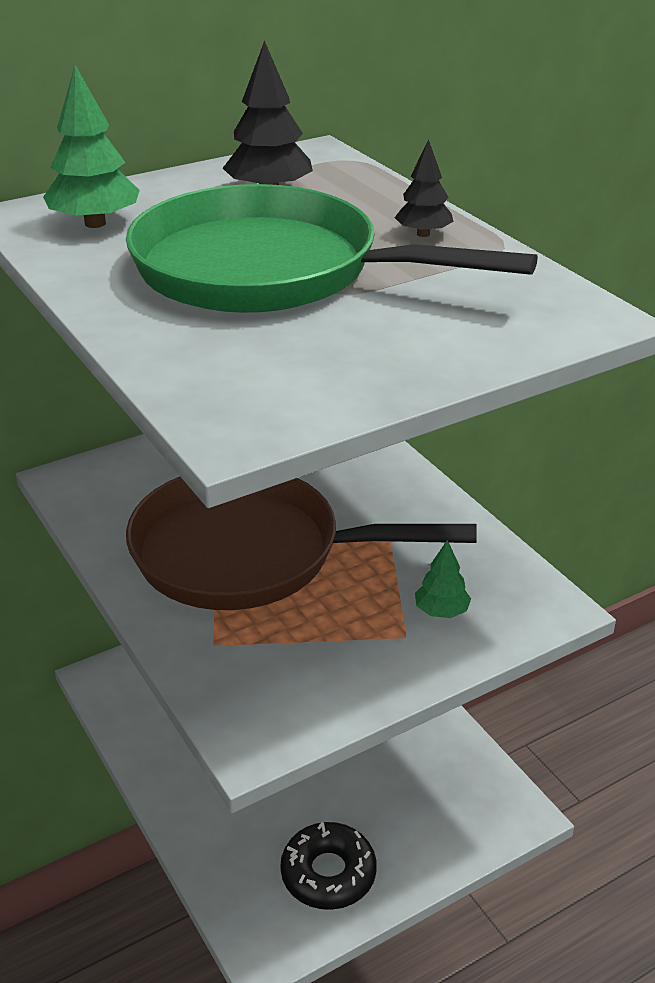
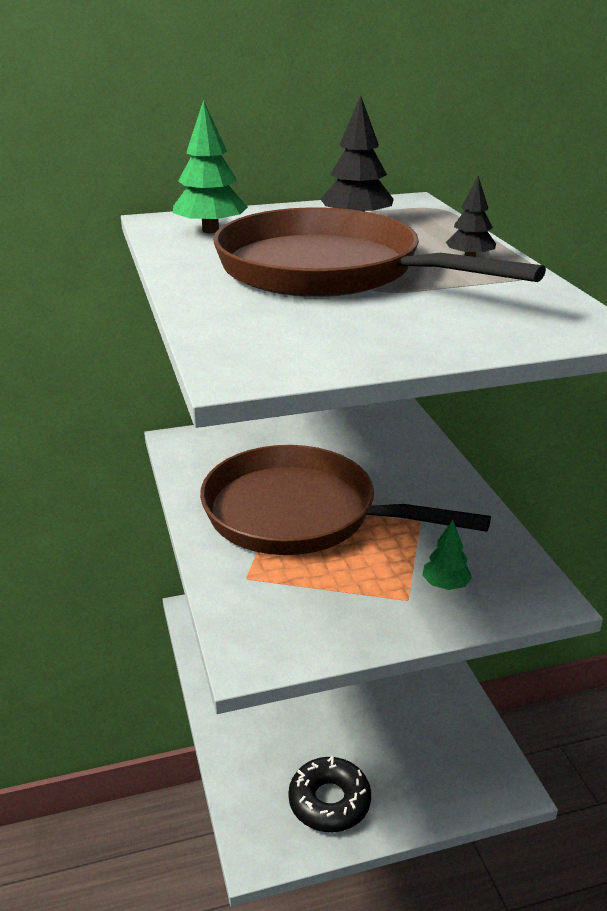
camera: 15 degrees right, 5 degrees down
green pan [126,184,538,313] -> brown pan [213,207,546,297]

